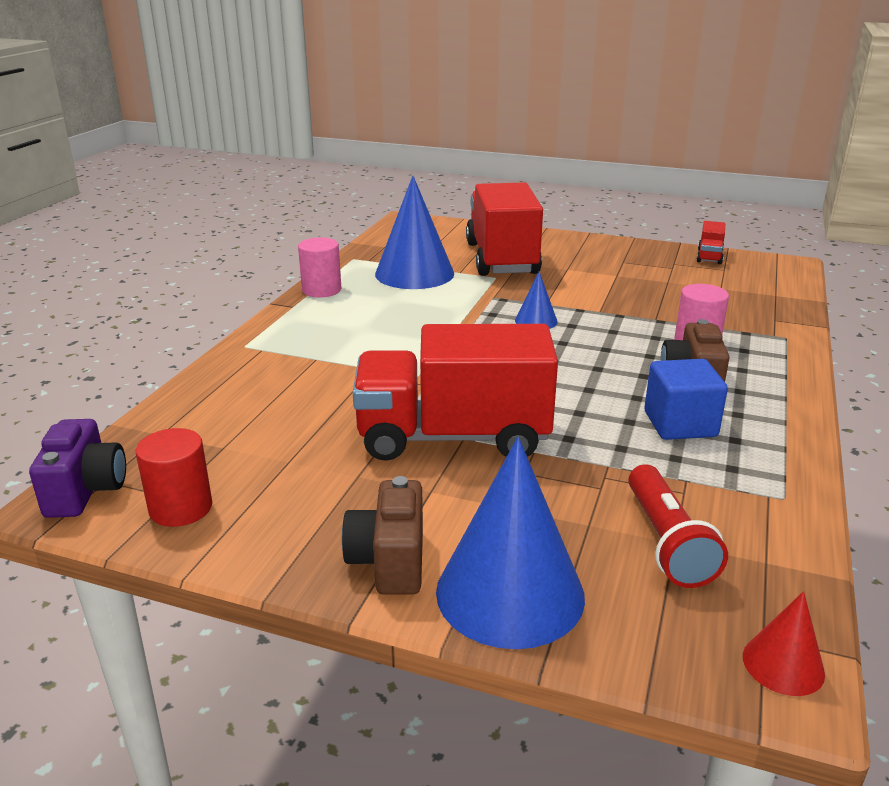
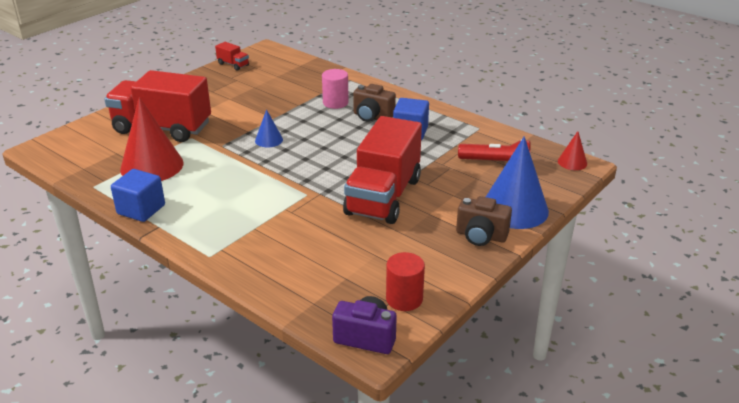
camera: 70 degrees left, 5 degrees up
pink cylinder [298,237,341,297] -> blue cube [111,169,165,222]
blue cone [375,176,454,289] -> red cone [120,97,183,181]

